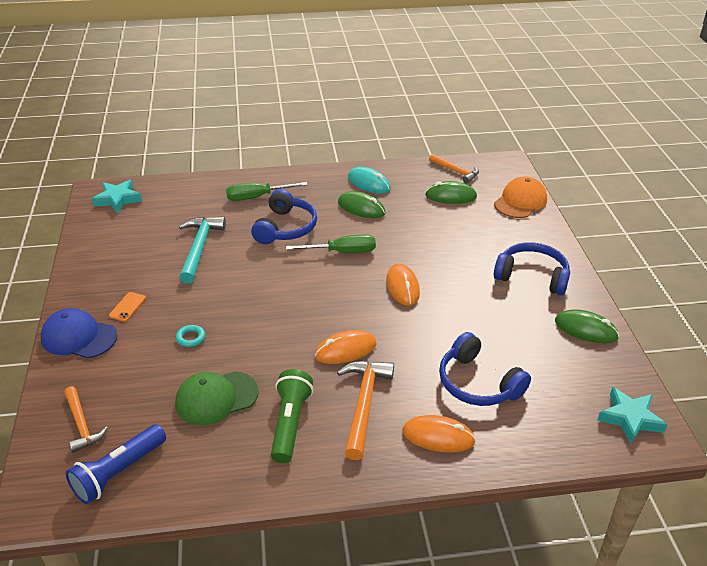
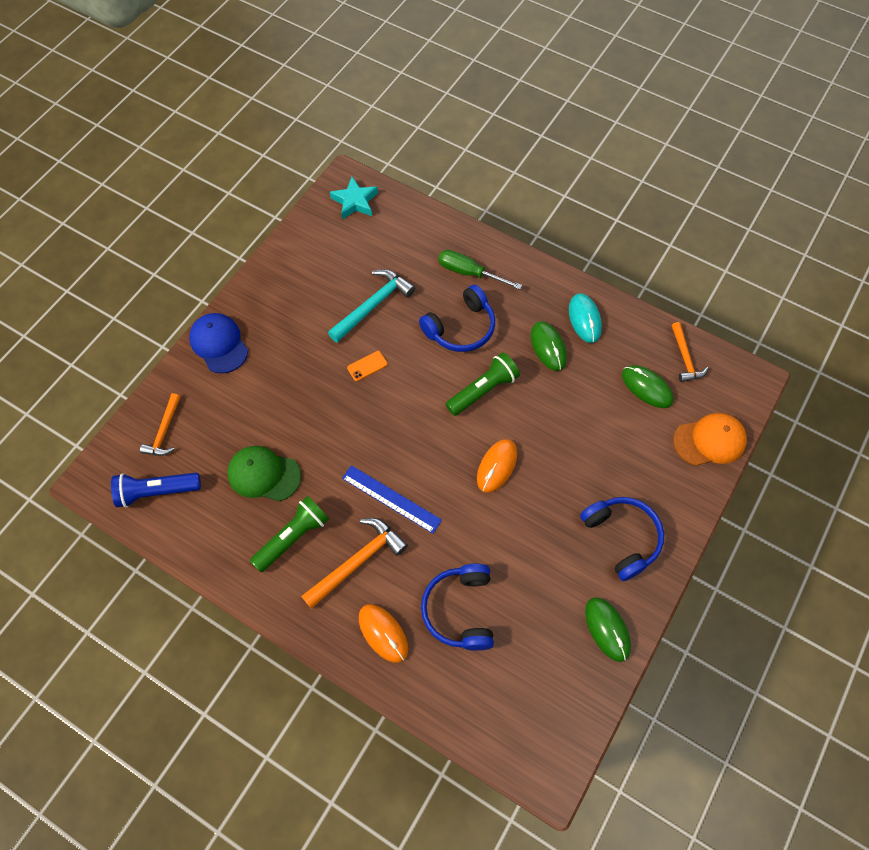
camera: 40 degrees right, 25 degrees up
orange phone [109,292,146,322] -> orange phone moved to [347,351,388,381]
turquoise ring [176,325,205,347] -> none
green screwdriver [286,235,376,253] -> green flashlight [446,352,520,416]
orange mouse [314,330,377,364] -> blue ruler [342,465,442,534]
turquoise star [597,387,668,444] -> none

